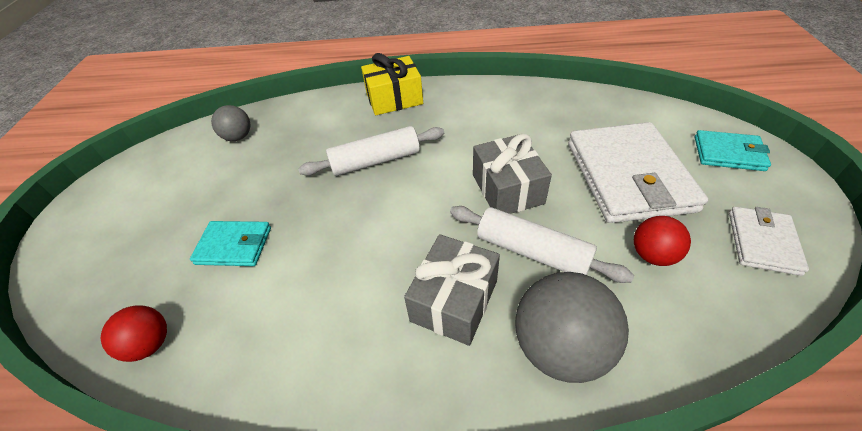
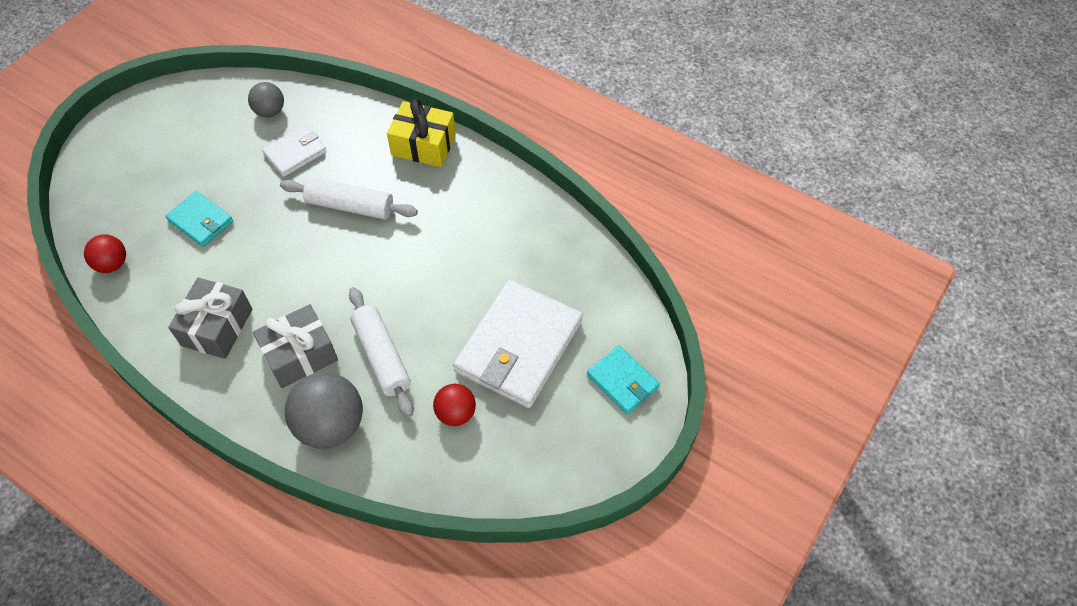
camera: 30 degrees right, 10 degrees up
grey gift [473,134,552,214] -> grey gift moved to [168,278,252,359]
white wallet [729,207,809,276] -> white wallet moved to [262,125,327,177]

